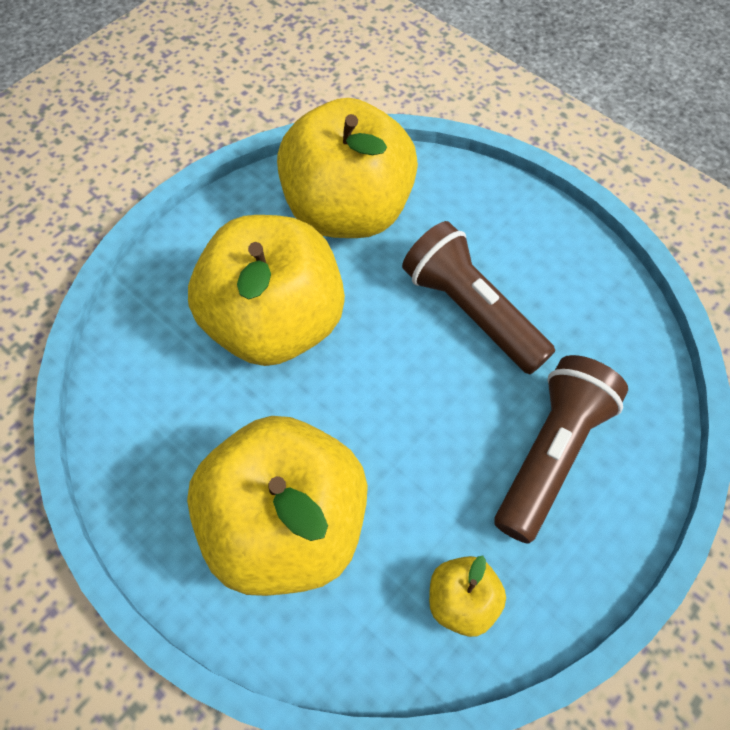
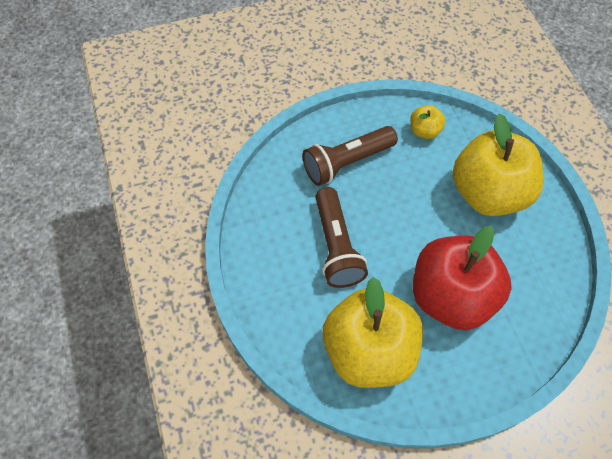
camera: 150 degrees left, 0 degrees up
yellow apple [188,215,345,366] -> red apple [413,226,512,330]

